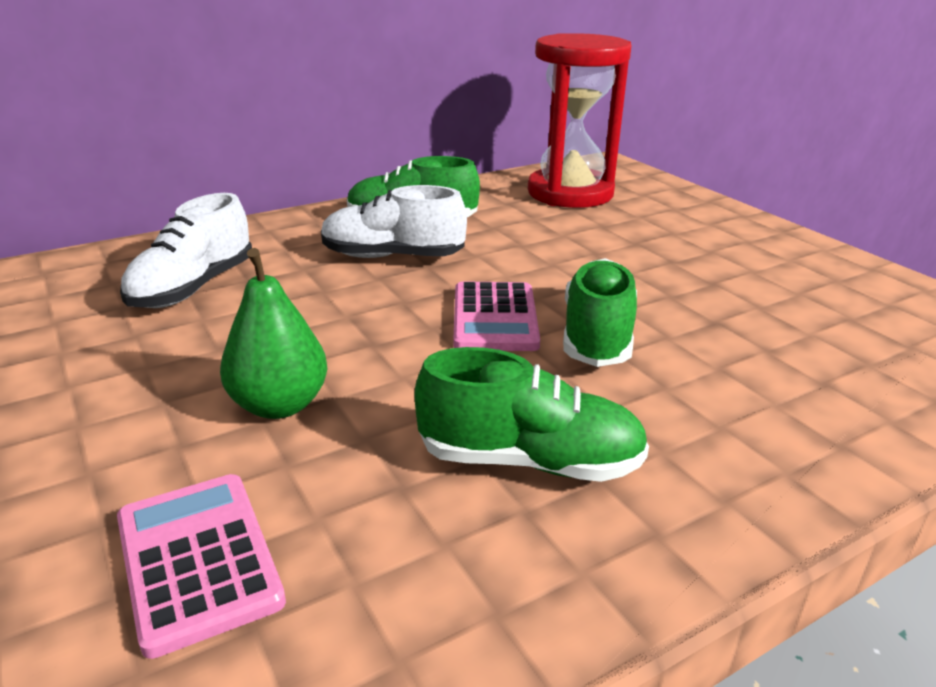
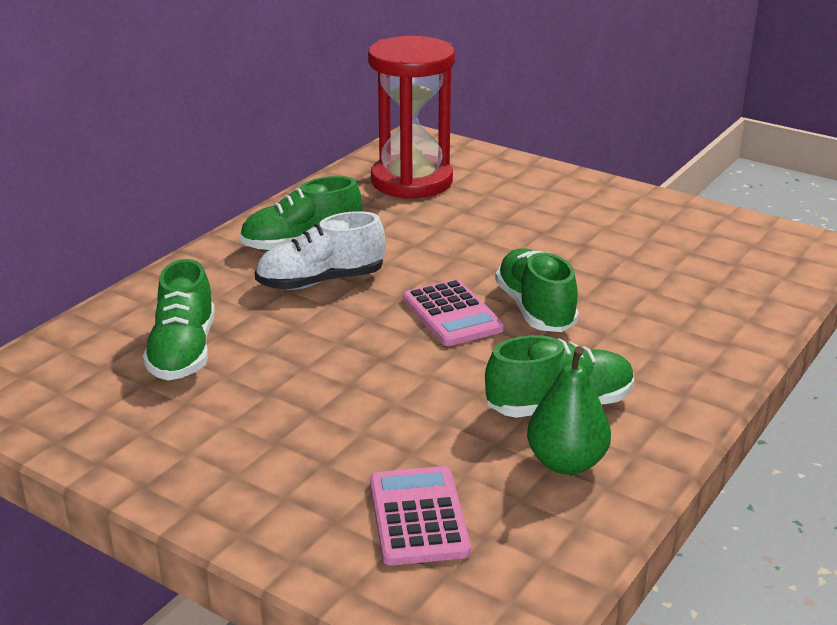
camera: 25 degrees left, 0 degrees up
pink calculator [117,474,286,659] -> pink calculator turned 45 degrees clockwise [370,466,471,566]
white shoe [120,193,252,308] -> green shoe [143,259,215,380]
green pear [220,248,328,419] -> green pear moved to [527,346,611,475]

